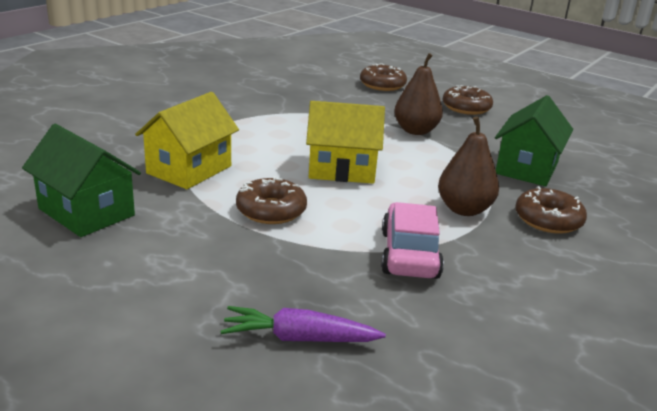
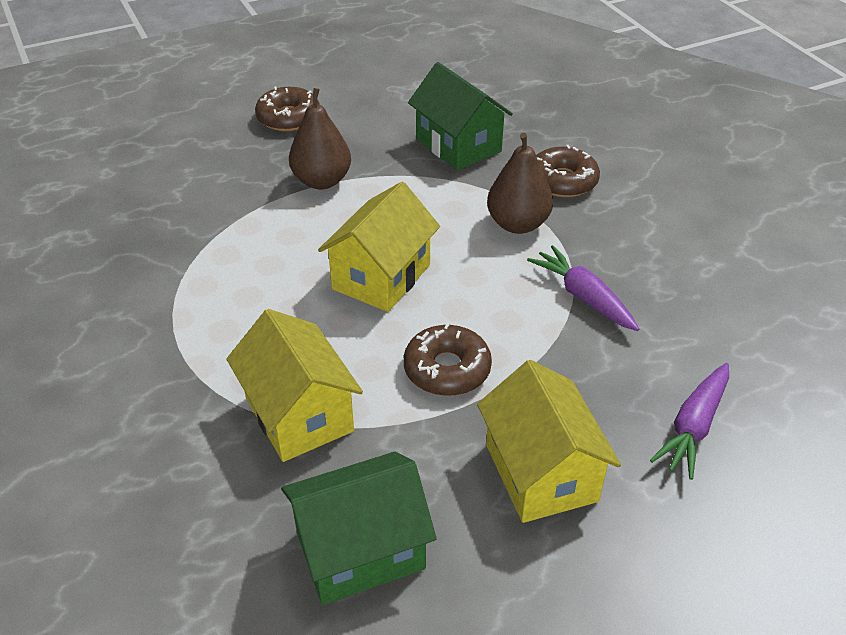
camera: 60 degrees left, 15 degrees up
brown donut [360,63,407,91] -> none
pink car [381,202,444,279] -> purple carrot [527,245,639,331]
none -> yellow house [477,360,621,523]

